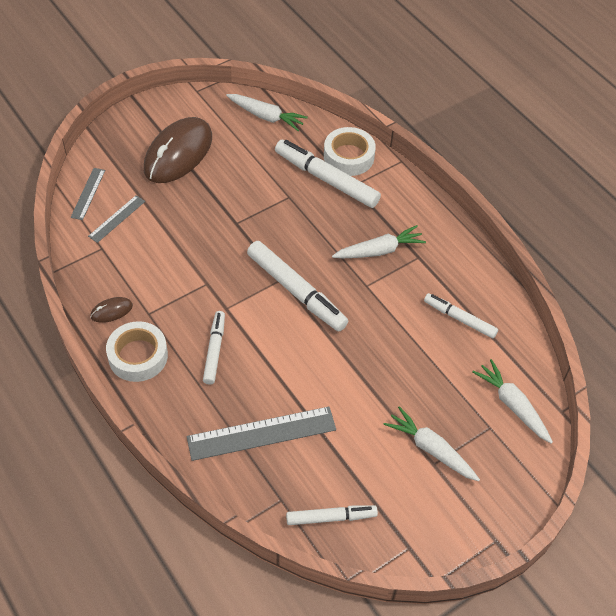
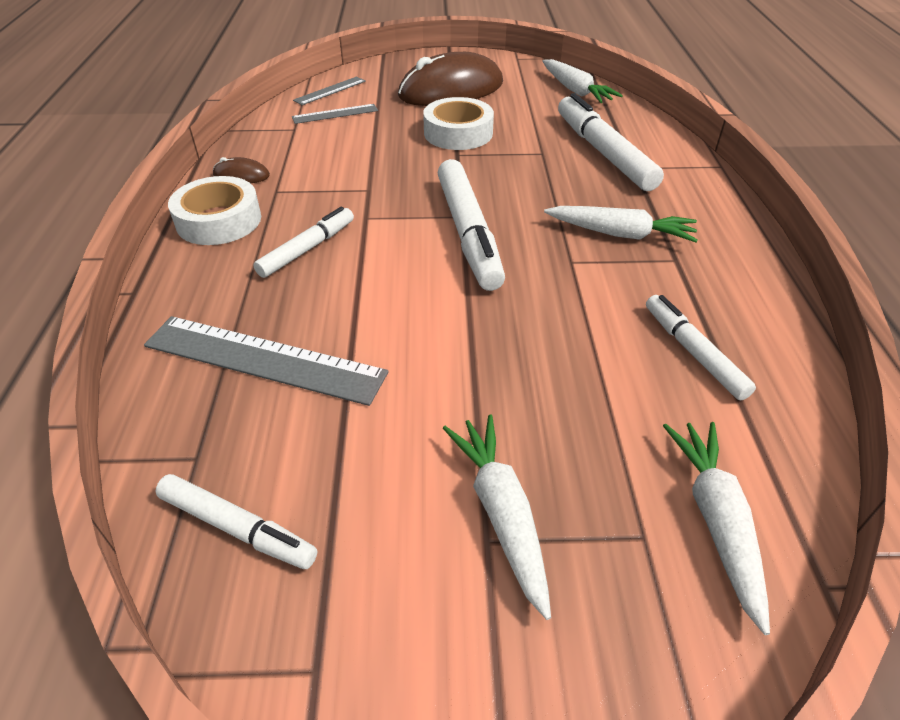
camera: 35 degrees right, 10 degrees down
white tape [324,127,376,176] -> white tape moved to [423,97,494,150]

